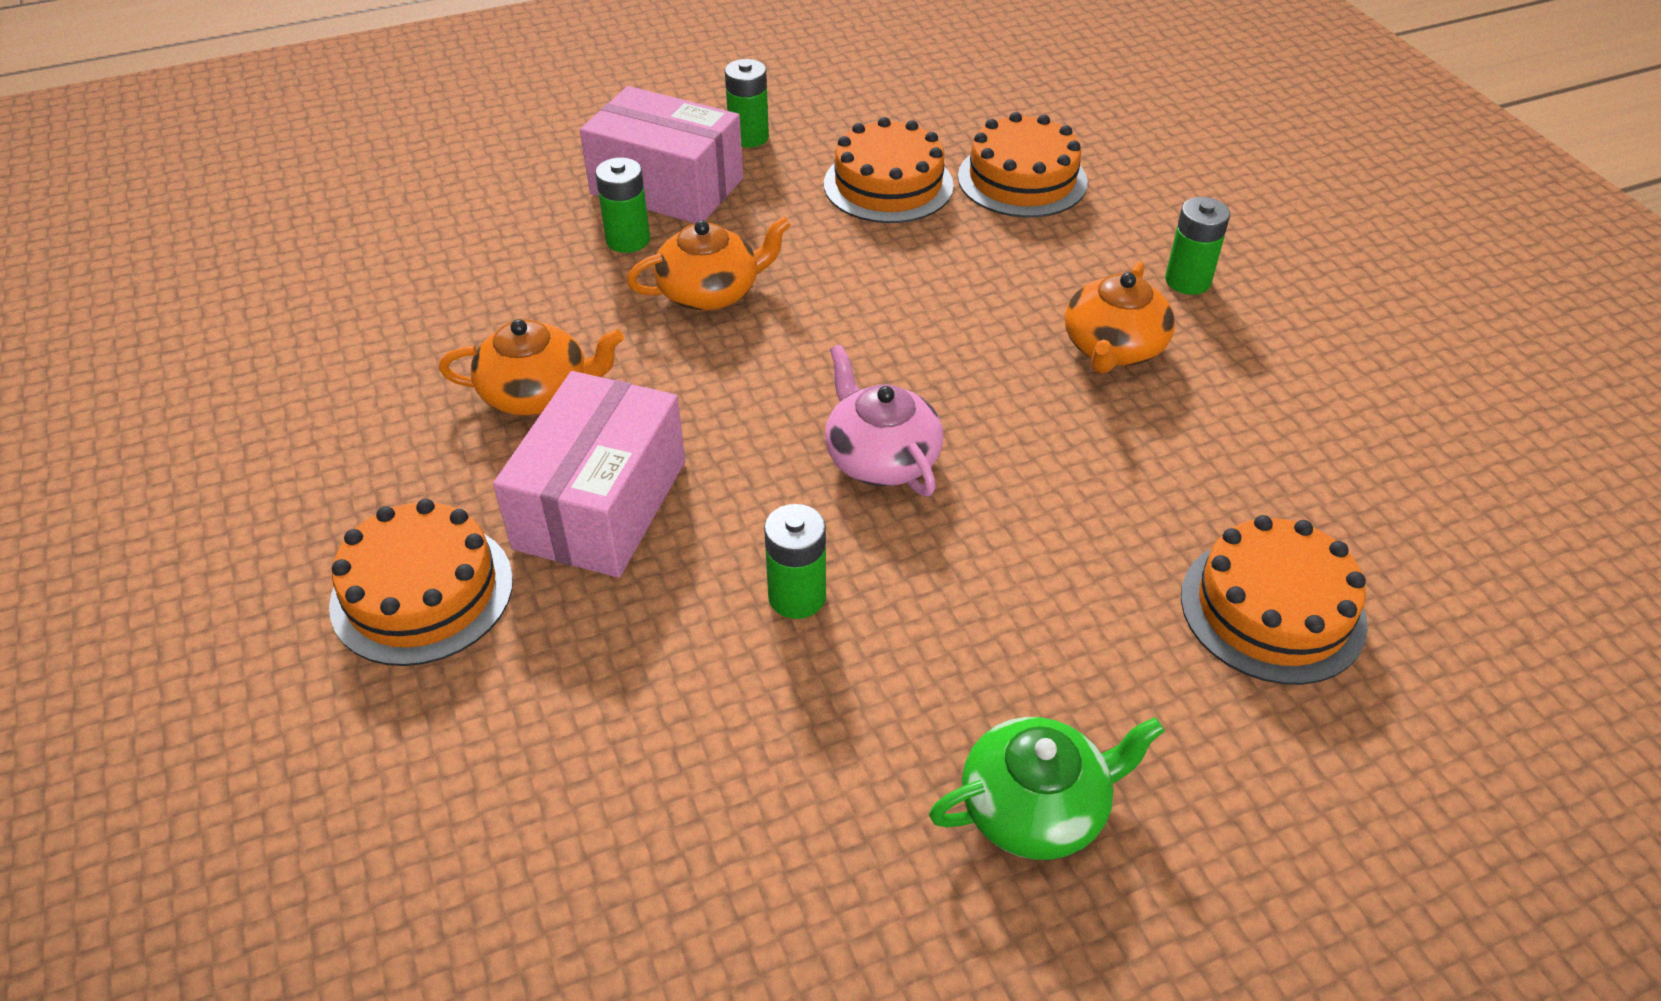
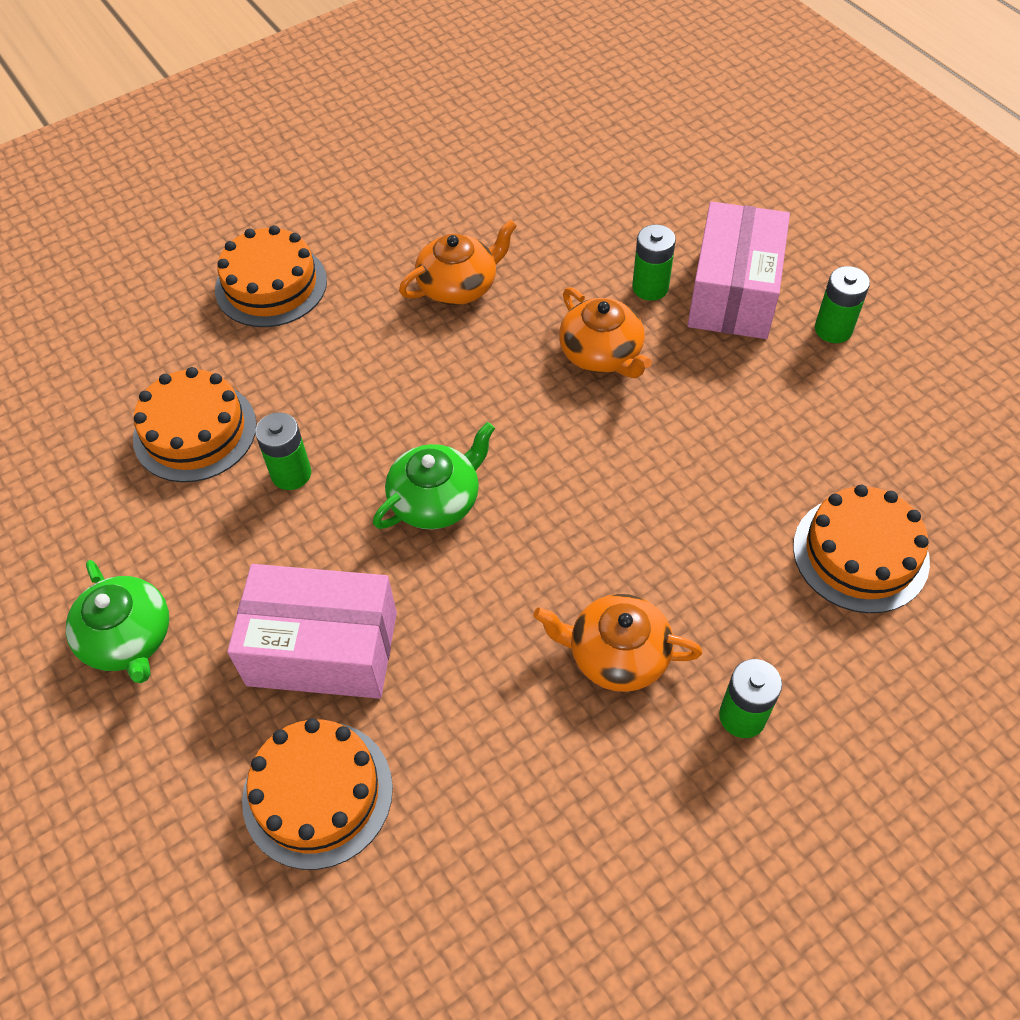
camera: 80 degrees right, 10 degrees up
orange teapot [439,319,624,415] -> orange teapot turned 105 degrees counterclockwise [399,220,517,305]
pink box [493,371,685,578] -> pink box moved to [227,564,397,699]
orange cake [824,117,954,223] -> orange cake moved to [133,367,257,482]
pink teapot [825,345,943,496] -> green teapot [373,422,495,529]

